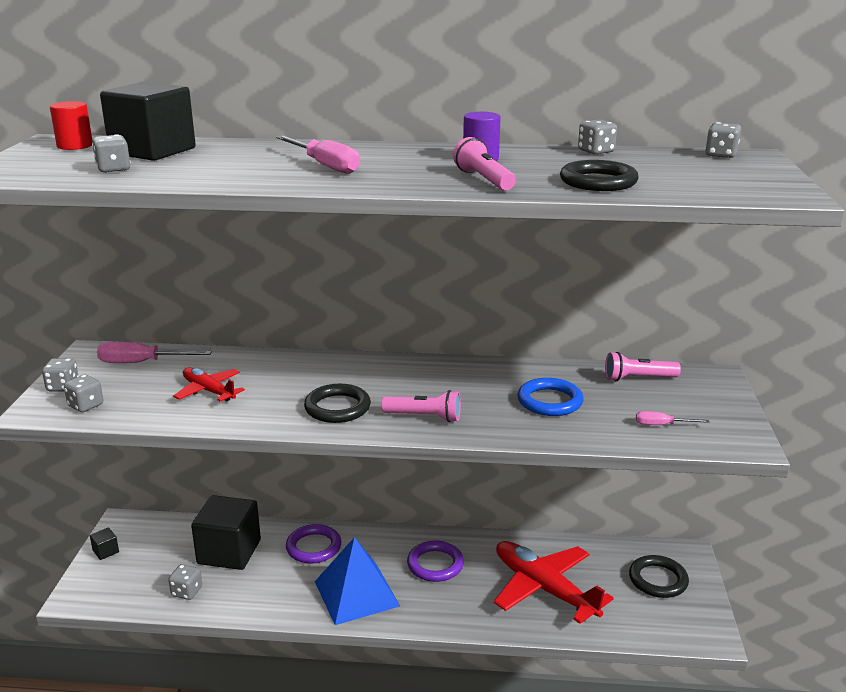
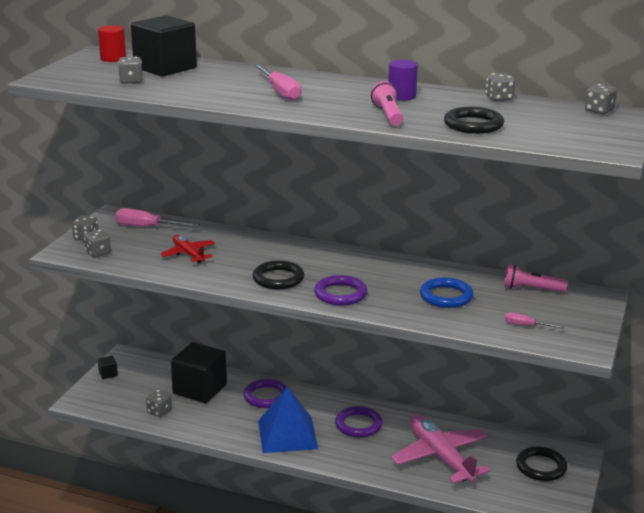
camera: 15 degrees right, 0 degrees up
pink flashlight [381,390,461,422] -> purple ring [314,275,367,305]
red plane [494,541,614,624] -> pink plane [391,414,490,483]

